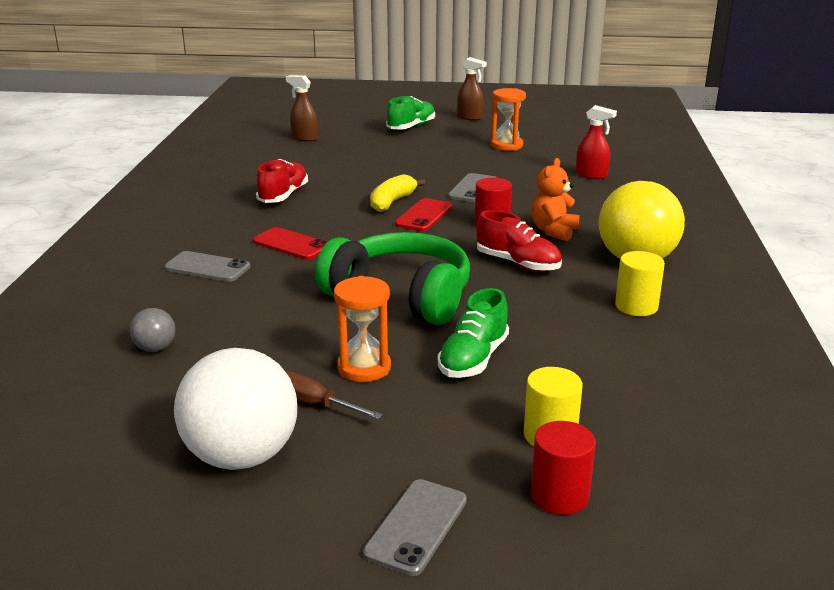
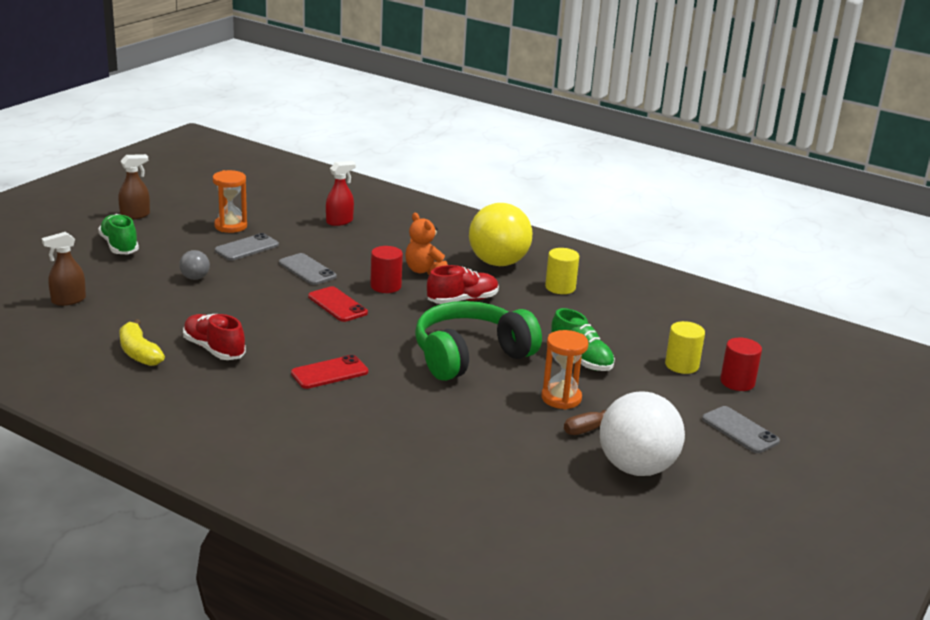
camera: 65 degrees left, 0 degrees up
grey ball [130,308,175,352] -> grey ball moved to [179,250,210,280]
grey phone [164,251,250,282] -> grey phone moved to [215,233,279,261]
yellow banana [370,174,425,212] -> yellow banana moved to [119,319,165,366]

